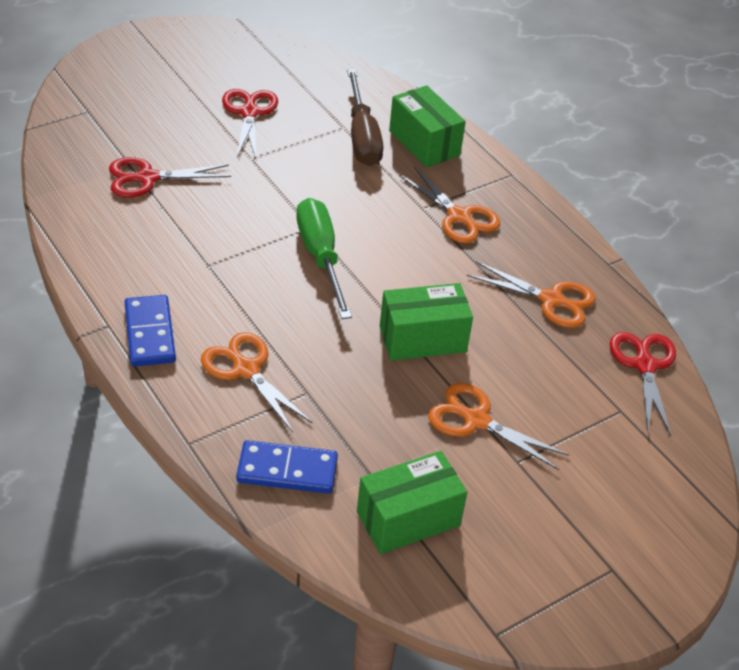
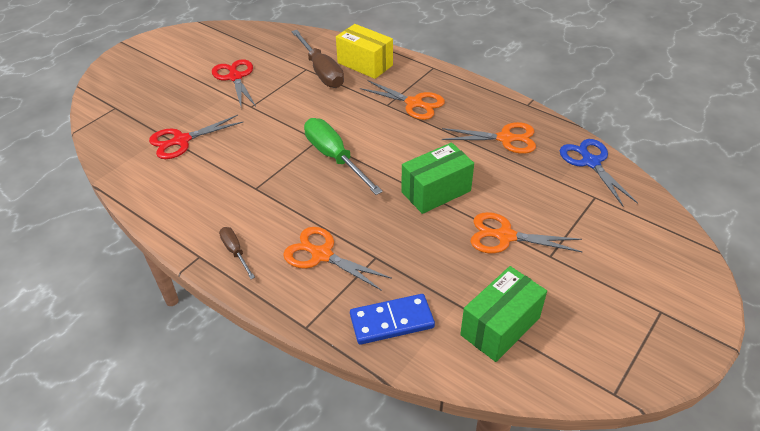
camera: 15 degrees left, 0 degrees up
blue domino [124,295,176,366] -> brown screwdriver [219,227,255,279]
green box [389,85,466,168] -> yellow box [336,24,393,79]
red scissors [610,332,676,436] -> blue scissors [560,139,638,206]

